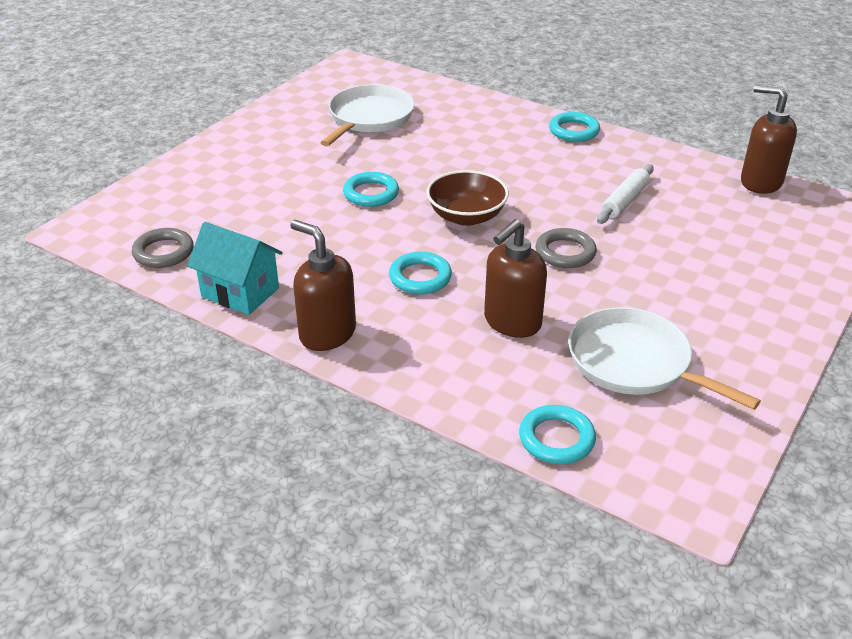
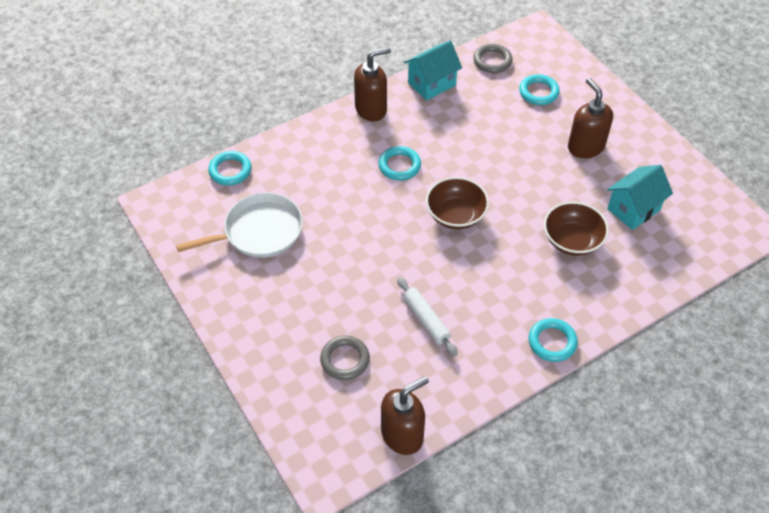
camera: 115 degrees right, 15 degrees up
white pan [320,85,415,146] -> turquoise house [607,165,673,230]
turquoise ring [343,172,399,207] -> turquoise ring moved to [519,74,560,105]
brown soap dispenser [484,219,547,338] -> brown soap dispenser moved to [568,78,613,158]
grey ring [536,228,597,268] -> grey ring moved to [320,335,370,380]
none -> brown bowl [544,202,609,256]

